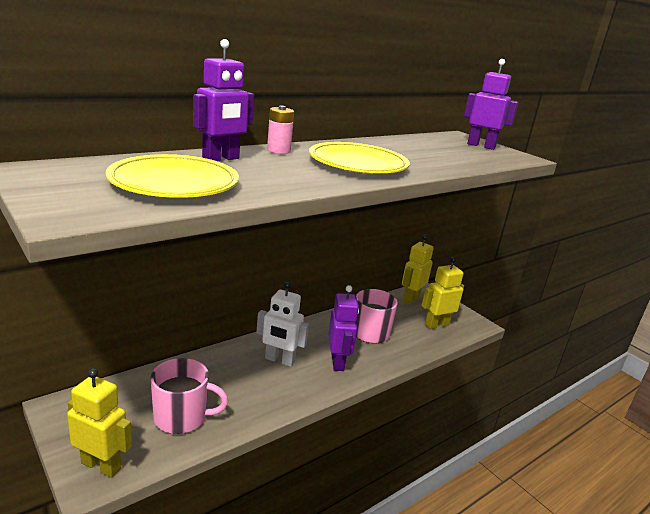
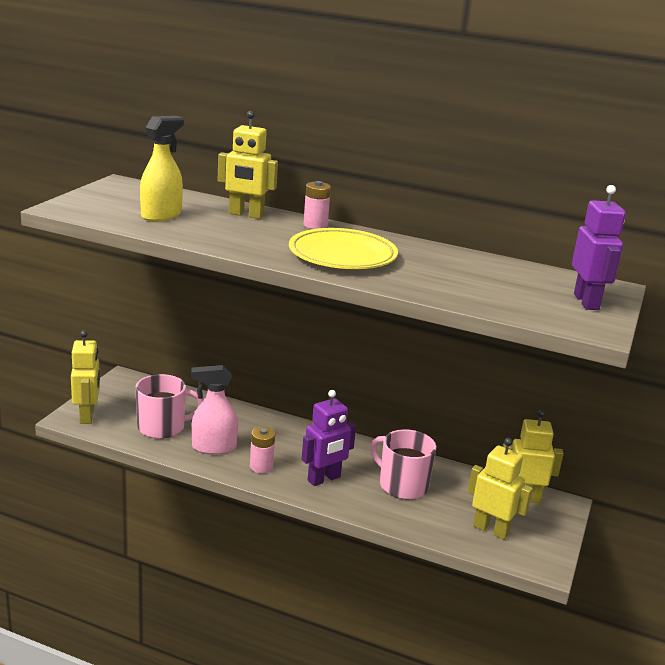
camera: 60 degrees right, 0 degrees up
yellow plate [106,154,239,198] -> yellow spray bottle [140,116,184,222]
pink mug [151,358,228,434] -> pink mug turned 75 degrees counterclockwise [135,374,203,439]
purple robot [193,39,254,162] -> yellow robot [218,111,278,219]
white robot [256,282,309,367] -> none
none -> pink spray bottle [191,365,238,455]
none -> pink battery [250,427,275,473]

